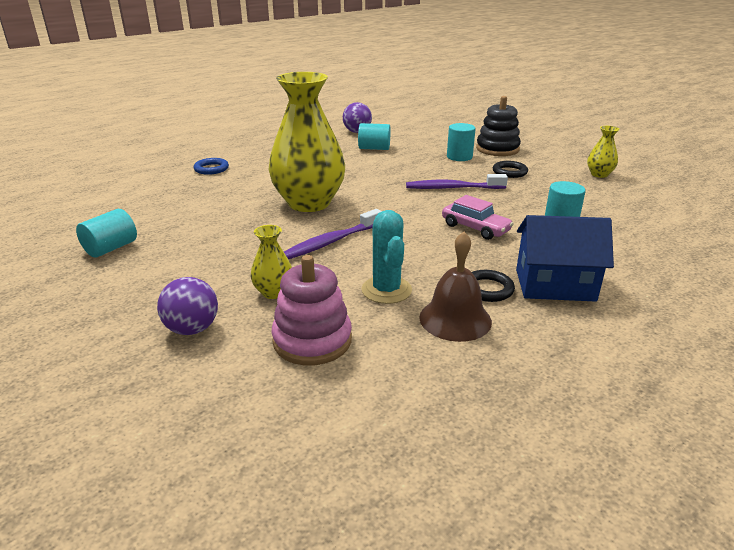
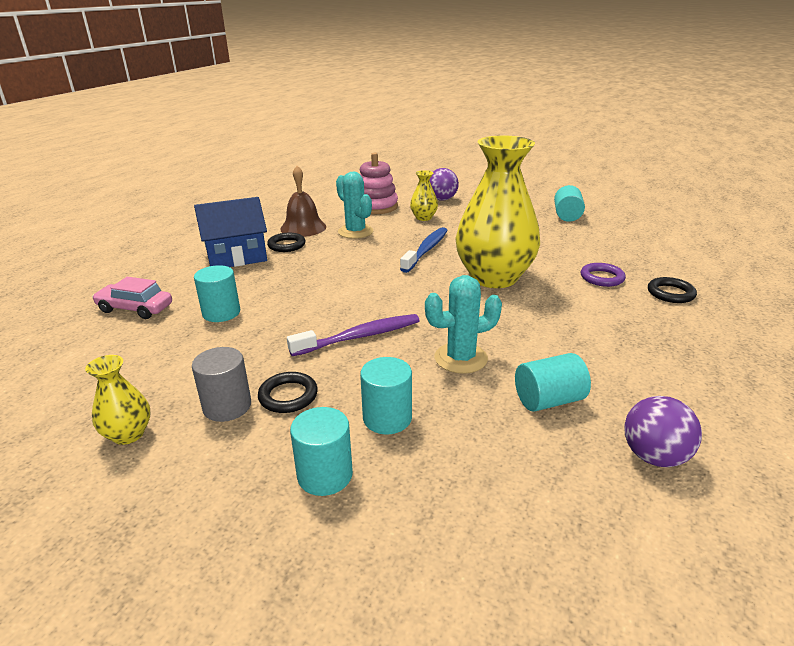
camera: 155 degrees right, 0 degrees up
blue ring [193,158,229,175] -> black ring [648,277,697,303]
purple toothbrush [284,209,382,259] -> blue toothbrush [400,227,448,273]
pink car [442,195,514,240] -> pink car moved to [92,277,172,319]
black stacking toy [476,96,521,156] -> turquoise cylinder [290,407,353,496]
none -> grey cylinder [192,347,251,422]
none -> turquoise cactus [425,275,502,374]
none -> purple ring [581,263,626,287]

